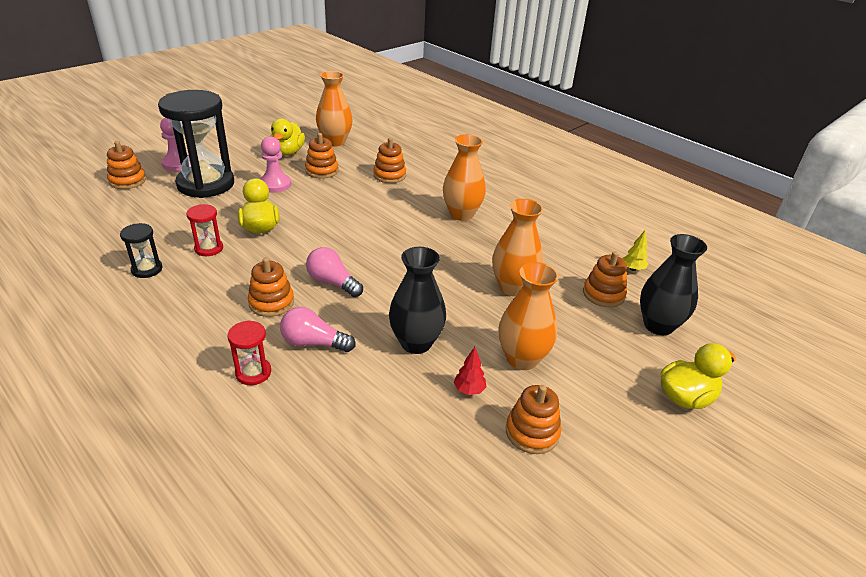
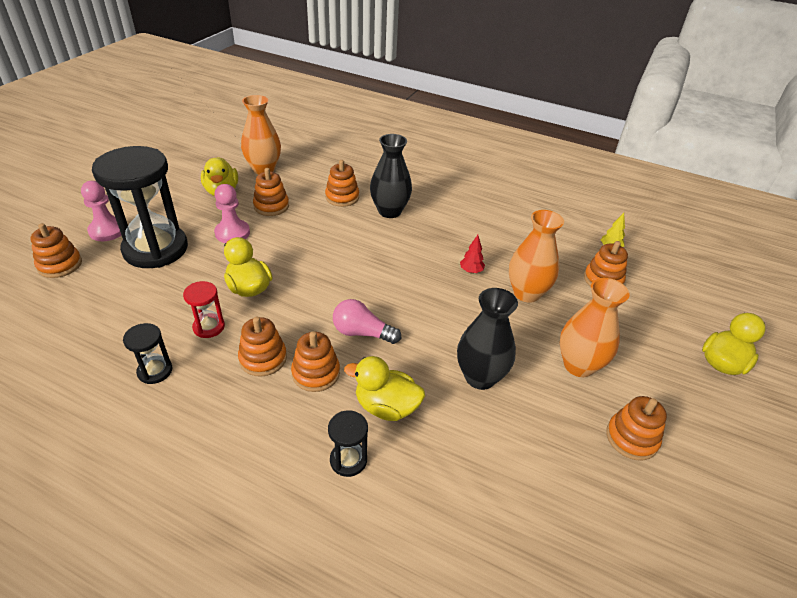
camera: 20 degrees left, 5 degrees up
red hourglass [228,320,271,385] -> black hourglass [328,410,368,477]
pink light bulb [280,307,356,352] -> yellow duck [344,356,425,421]
orange vase [443,134,486,221] -> none
red tree [453,347,486,395] -> red tree moved to [460,235,485,273]
black vase [640,234,707,335] -> black vase moved to [370,134,412,218]
none -> orange stacking toy [238,317,287,377]

